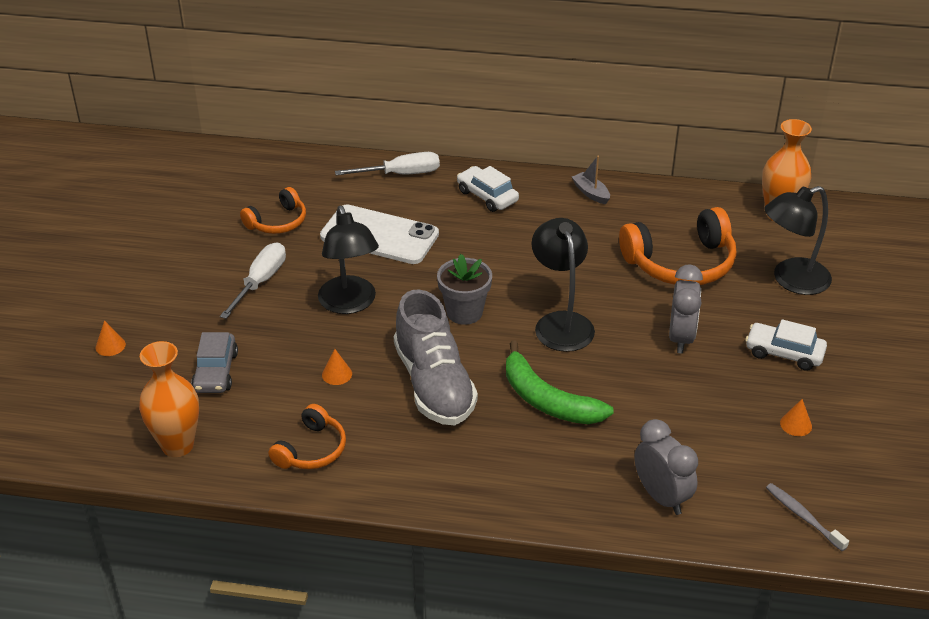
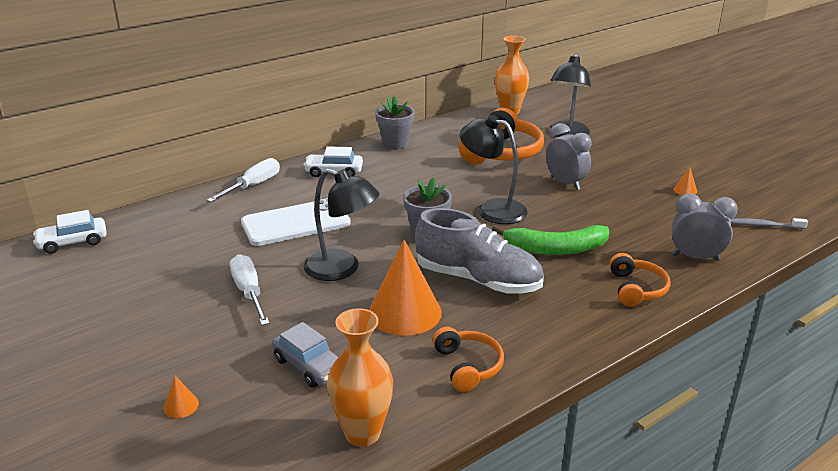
camera: 45 degrees left, 10 degrees down
orange headphones [240,187,306,234] -> orange headphones moved to [610,253,671,307]
orange cone [322,349,352,385] -> orange cone [369,240,442,336], size x2.49
grey boat [572,156,610,204] -> grey flower pot [375,96,415,150]
white car [745,319,827,371] -> white car moved to [33,210,107,254]

